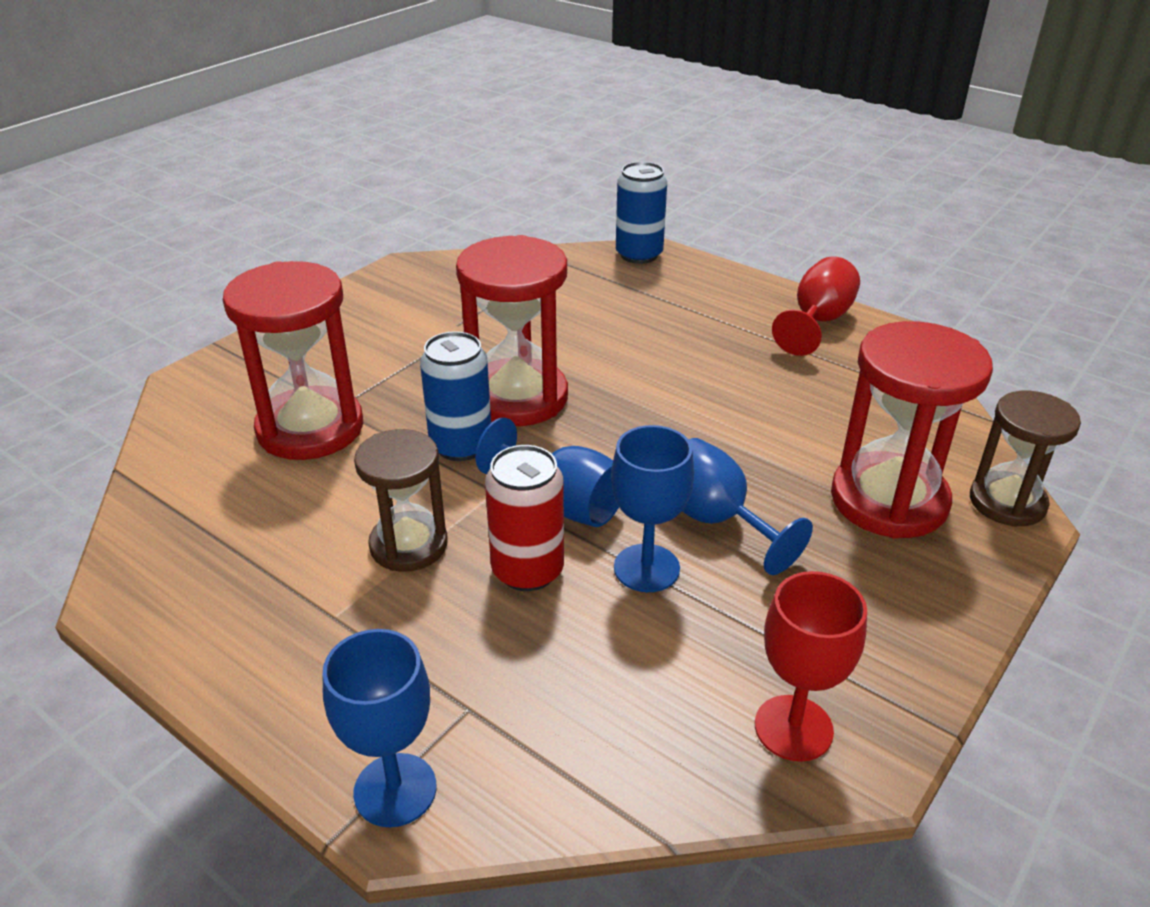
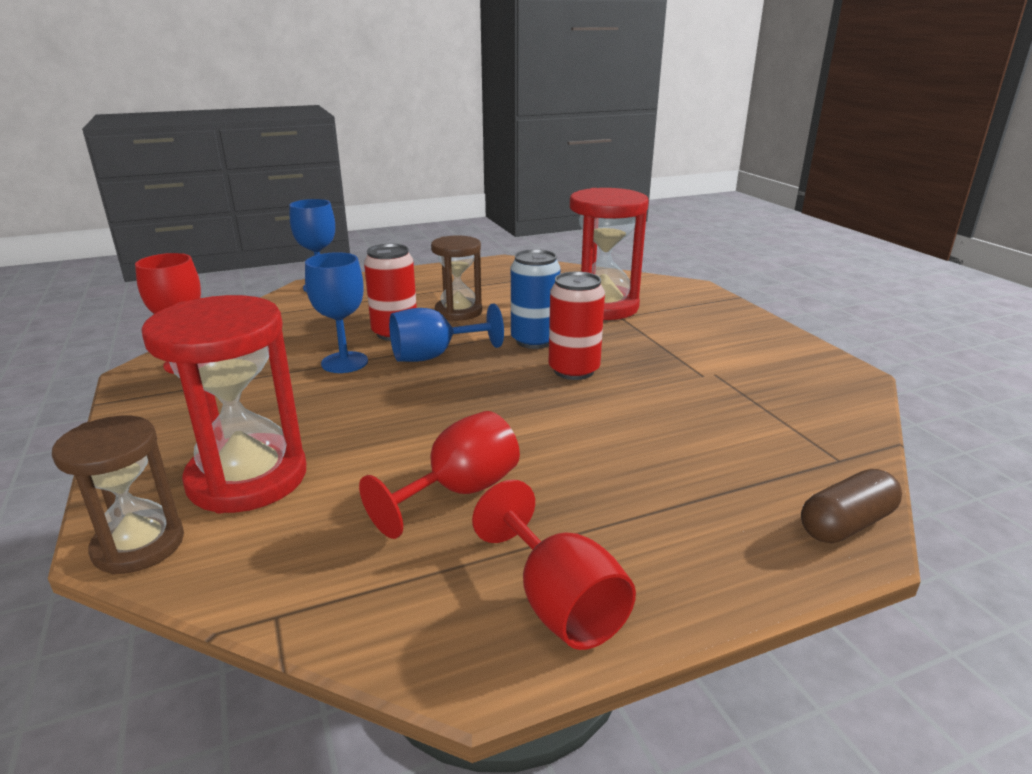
camera: 120 degrees right, 10 degrees down
red hourglass [456,235,568,426] -> red can [548,272,605,380]
blue can [616,162,667,264] -> brown capsule [801,469,902,543]
blue goblet [682,438,813,575] -> none
none -> red goblet [359,411,520,539]

